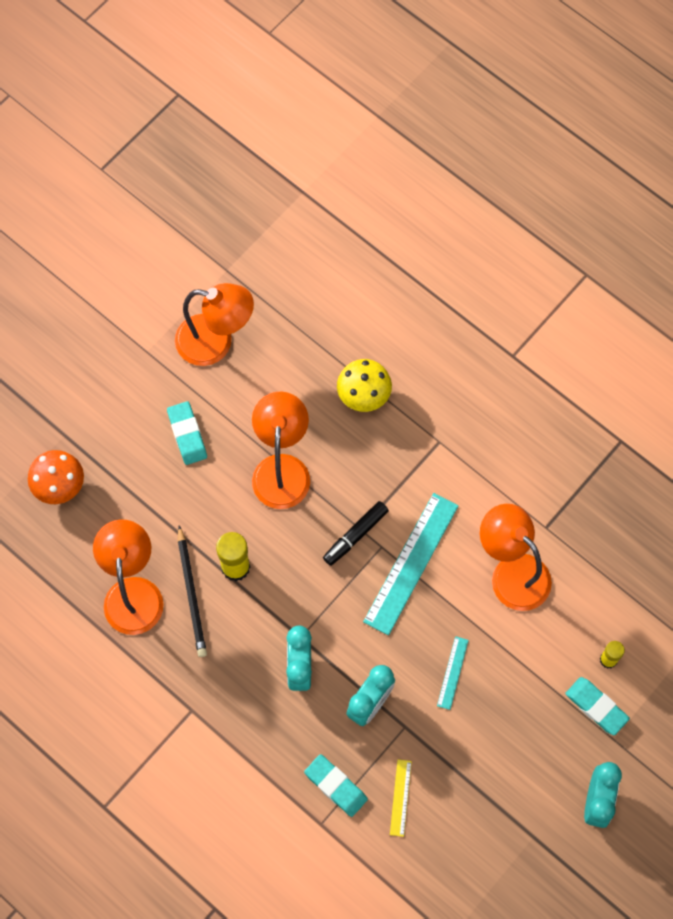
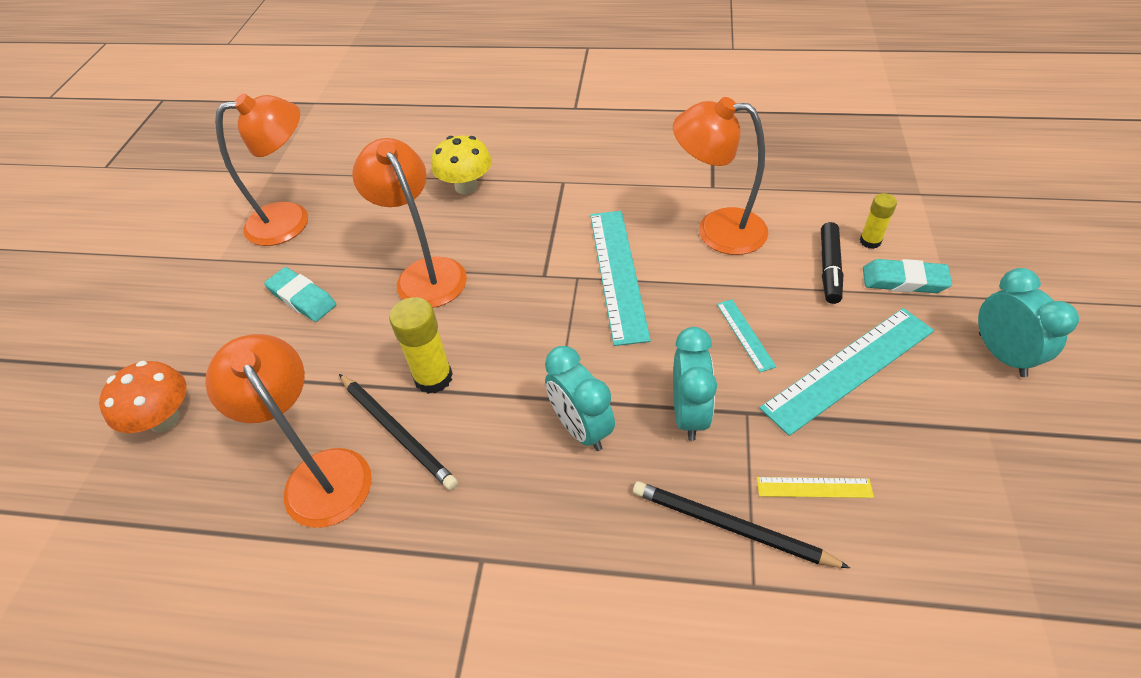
camera: 30 degrees left, 20 degrees down
turquoise eraser [304,754,368,817] -> black pencil [633,481,850,568]
black marker [323,501,389,566] -> black marker moved to [821,222,843,304]
yellow ruler [390,760,412,837] -> yellow ruler turned 60 degrees counterclockwise [757,477,874,498]
none -> turquoise ruler [760,308,934,436]

